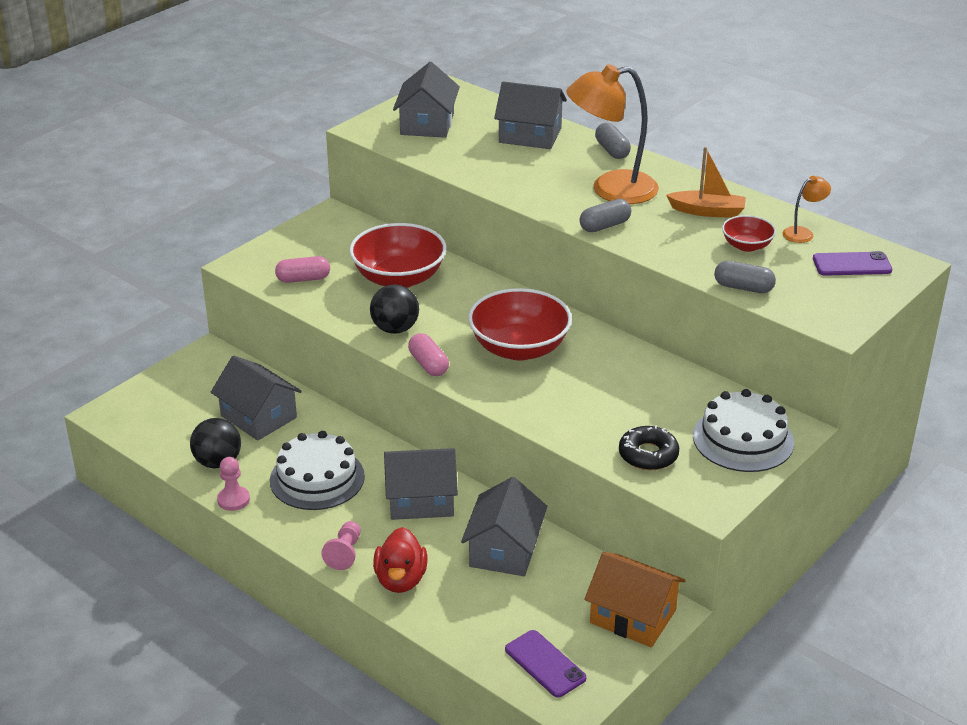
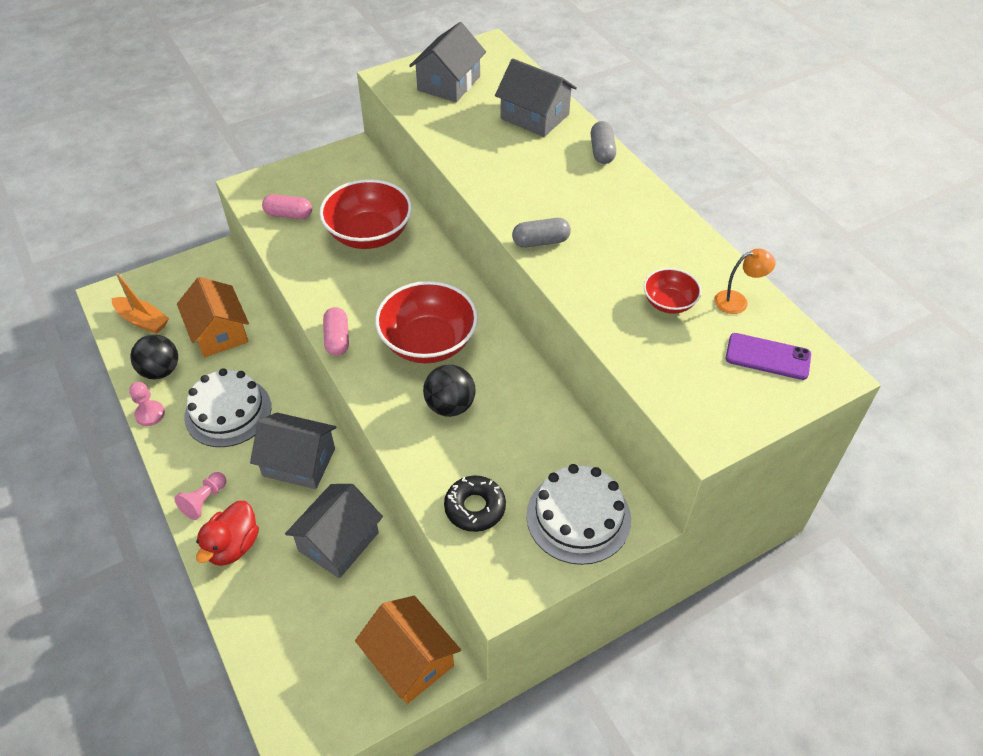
camera: 20 degrees right, 15 degrees up
grey house [211,355,302,441] -> orange house [177,277,249,358]
black ball [370,284,419,334] -> black ball moved to [423,365,476,417]
purple phone [505,630,586,698] -> none
orange lamp [566,64,659,204] -> none
orange boat [666,147,746,218] -> orange boat moved to [112,273,169,334]
grey capsule [714,261,776,293] -> none

